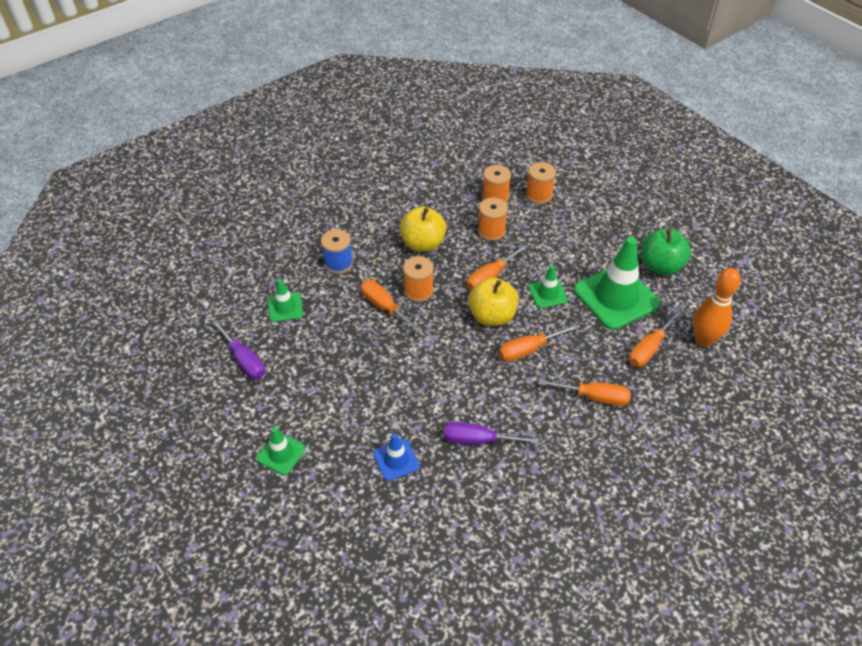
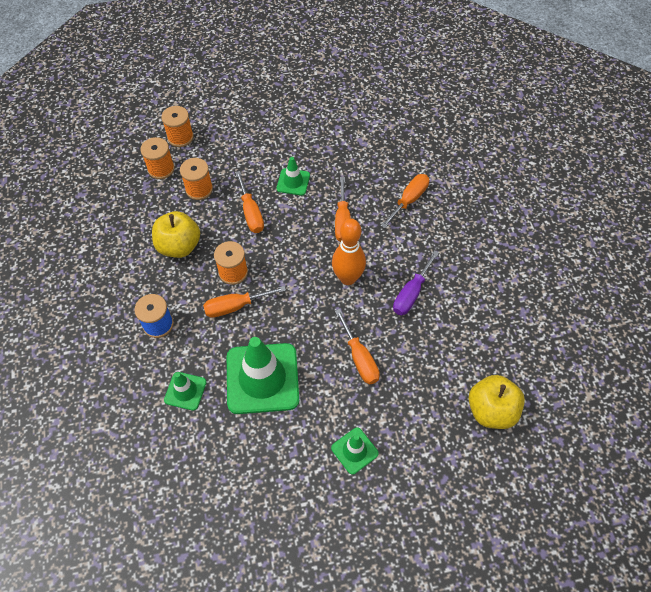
camera: 65 degrees left, 10 degrees up
purple screwdriver [212,320,265,379] -> none
blue traffic cone [373,434,420,481] -> none
yellow apple [468,277,519,326] -> yellow apple moved to [468,375,525,429]
green traffic cone [574,237,660,330] -> green traffic cone moved to [227,337,299,414]
orange screwdriver [629,310,682,367] -> orange screwdriver moved to [335,309,380,384]
green apple [642,229,691,275] -> none
orange bowling pin [693,268,741,347] -> orange bowling pin moved to [332,219,366,285]

